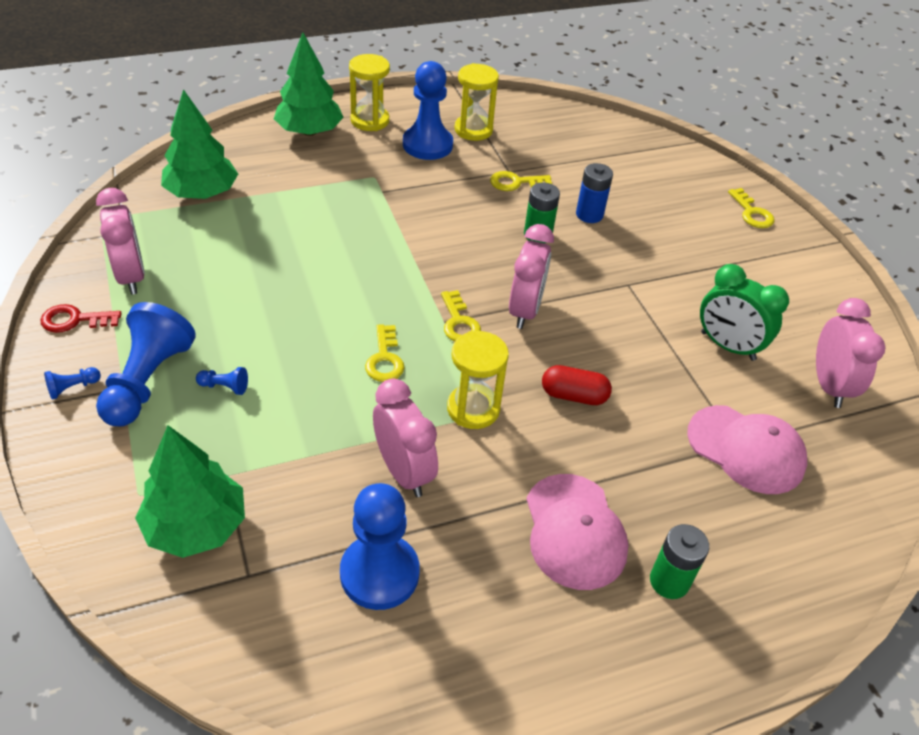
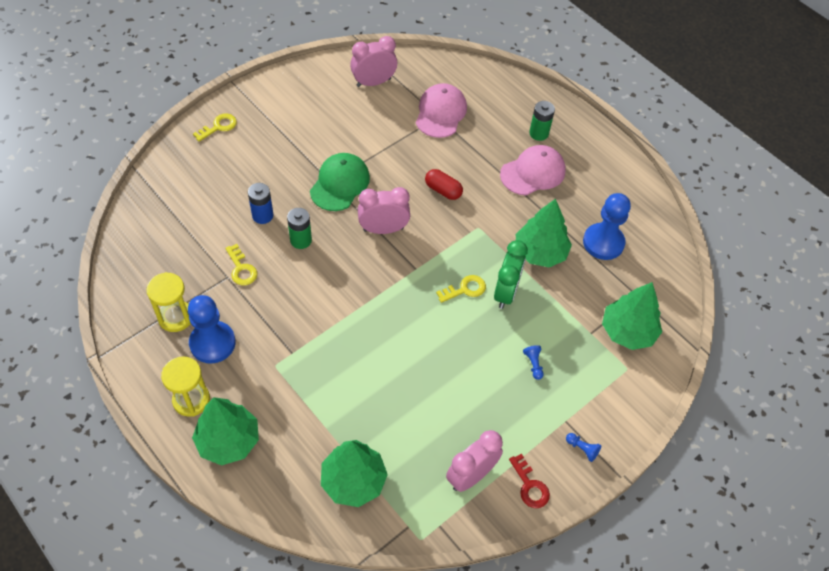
camera: 110 degrees left, 10 degrees up
blue pawn [96,302,196,426] -> none
pink clock [373,379,438,497] -> green tree [516,199,572,267]
yellow key [441,290,481,342] -> none
yellow hourglass [447,331,509,429] -> none
red capsule [542,365,612,405] -> red capsule turned 45 degrees counterclockwise [425,169,463,200]
green clock [700,264,789,361] -> green clock moved to [494,240,528,309]
none -> green cap [310,153,370,211]

